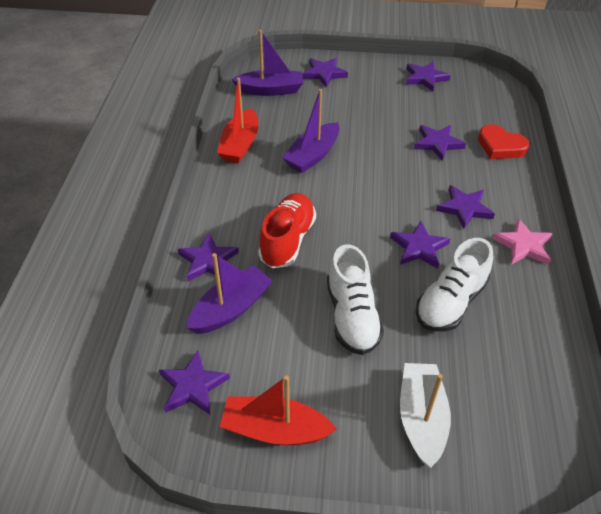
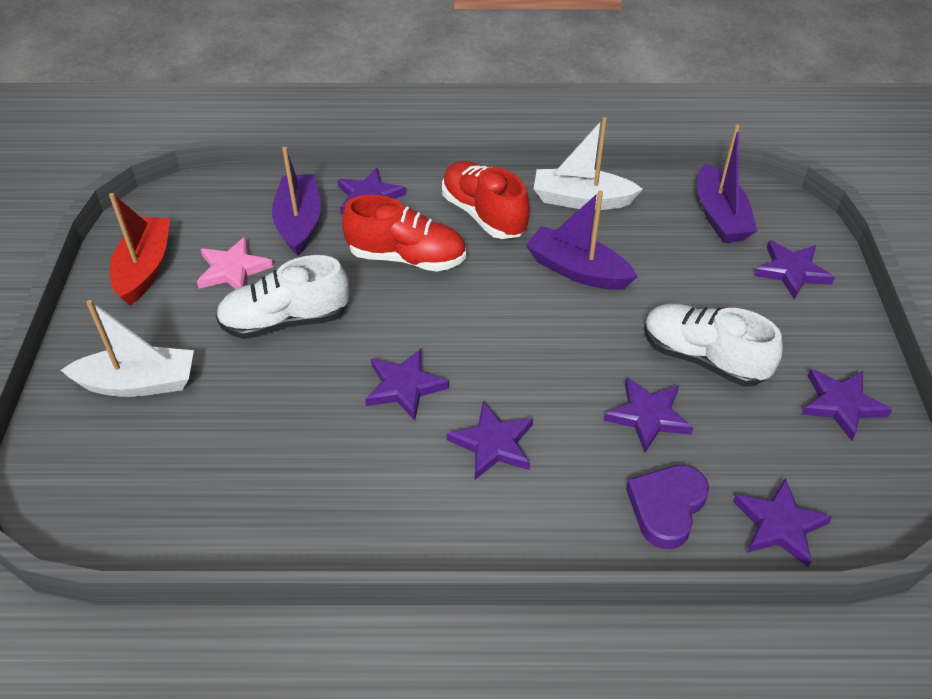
camera: 85 degrees right, 0 degrees up
purple star [159,351,230,415] -> purple star moved to [733,478,832,567]
purple boat [187,253,273,334] -> purple boat turned 135 degrees counterclockwise [272,147,321,256]
red boat [217,78,258,164] -> white boat [534,117,643,210]
white shoe [416,238,493,332] -> white shoe moved to [644,303,783,387]
red heart [478,124,530,159] -> purple heart [626,465,709,549]
pink star [492,218,553,265] -> pink star moved to [197,237,273,289]
none -> red shoe [442,161,530,239]

